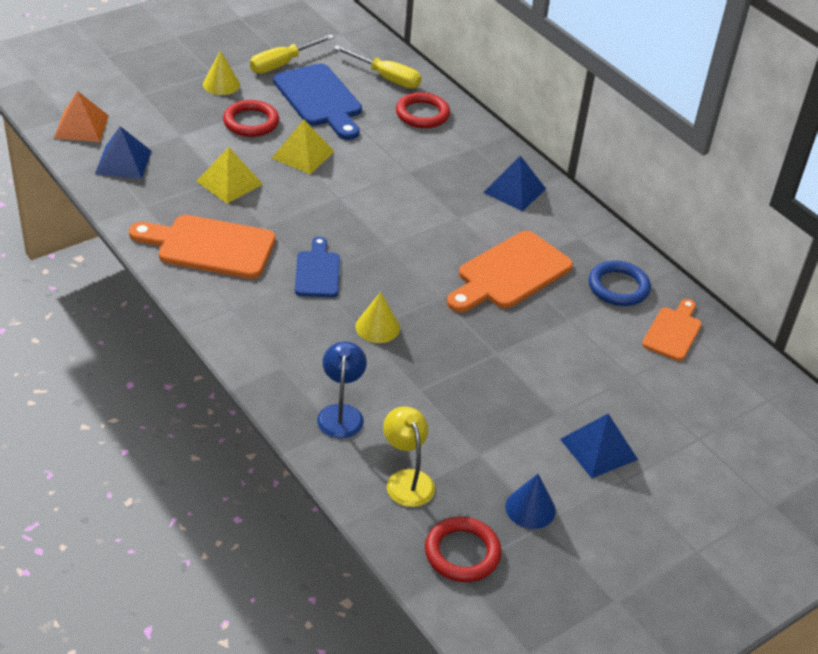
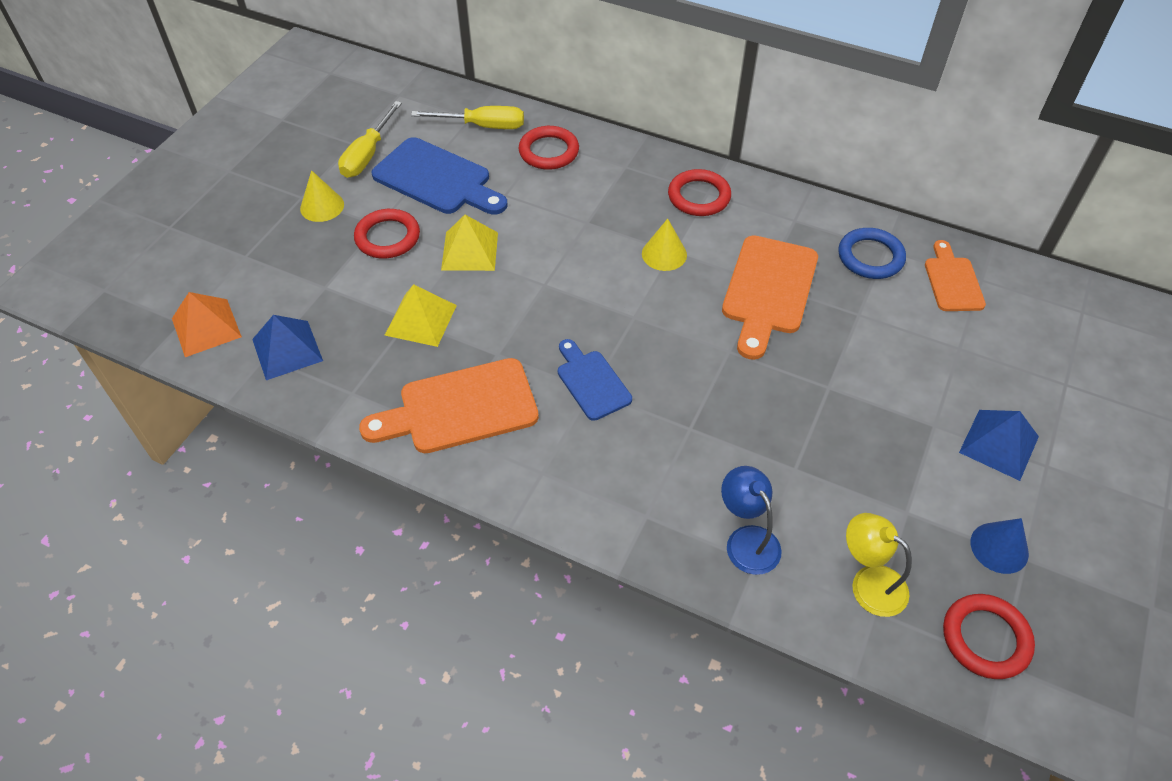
camera: 25 degrees left, 10 degrees up
yellow cone [355,292,400,343] -> yellow cone moved to [642,218,687,271]
blue pyramid [483,156,546,211] -> red ring [668,169,731,216]

